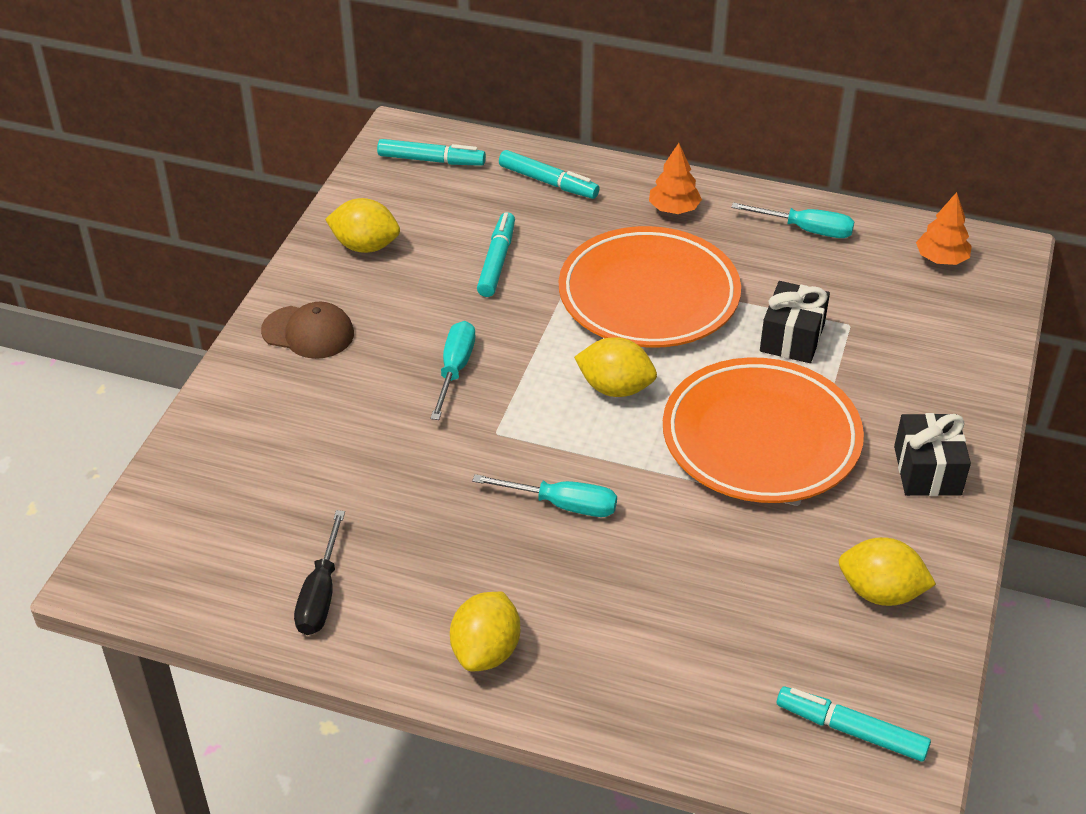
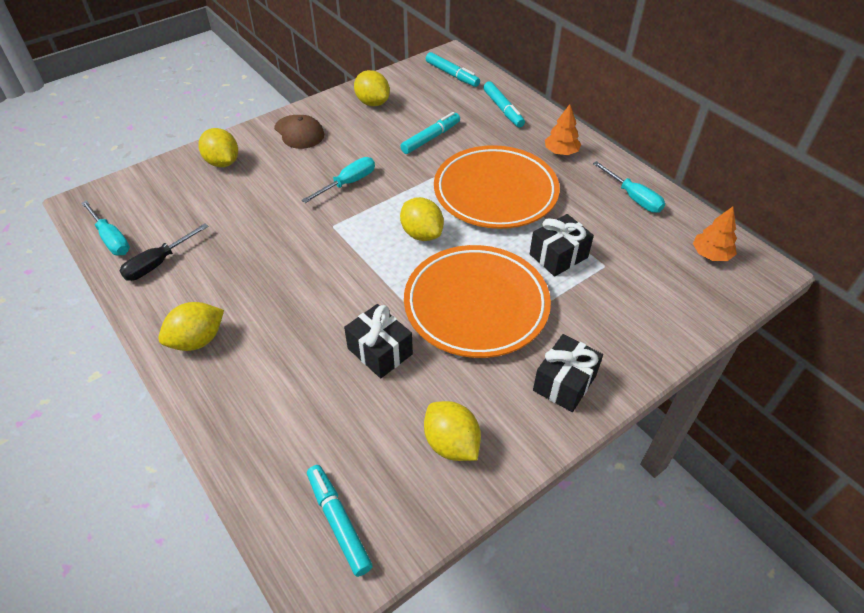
camera: 35 degrees right, 5 degrees up
turquoise screwdriver [472,474,617,517] -> turquoise screwdriver moved to [81,200,130,255]
none -> yellow lemon [198,128,238,167]
none -> black gift [344,304,413,378]

